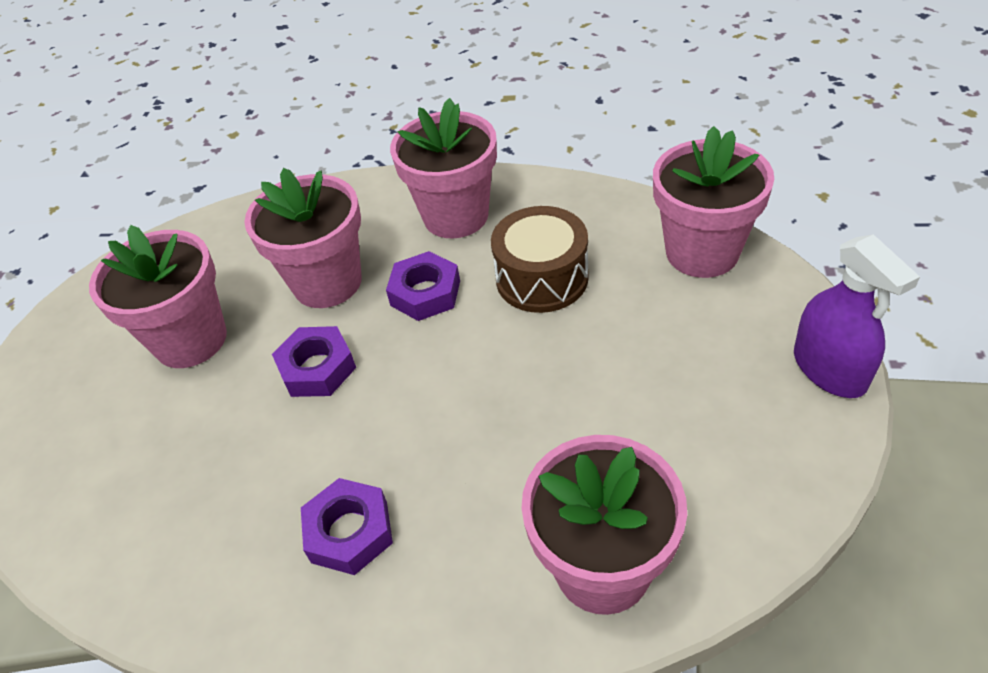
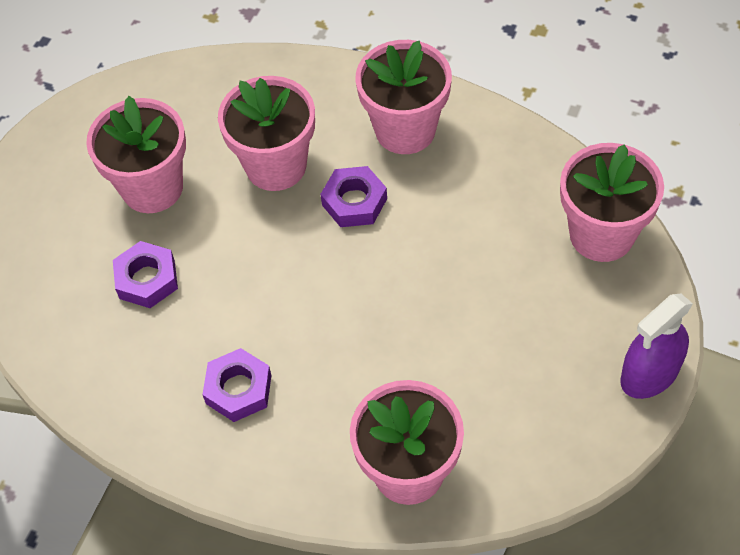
camera: 15 degrees right, 10 degrees up
purple nut [272,326,356,397] -> purple nut moved to [113,241,178,308]
brown drum [491,206,589,313] -> none
purple spray bottle [794,234,920,398] -> purple spray bottle turned 60 degrees clockwise [620,294,693,399]

